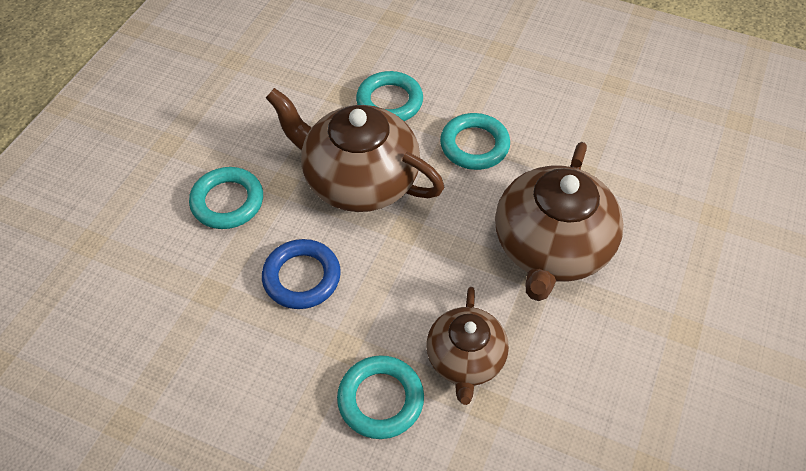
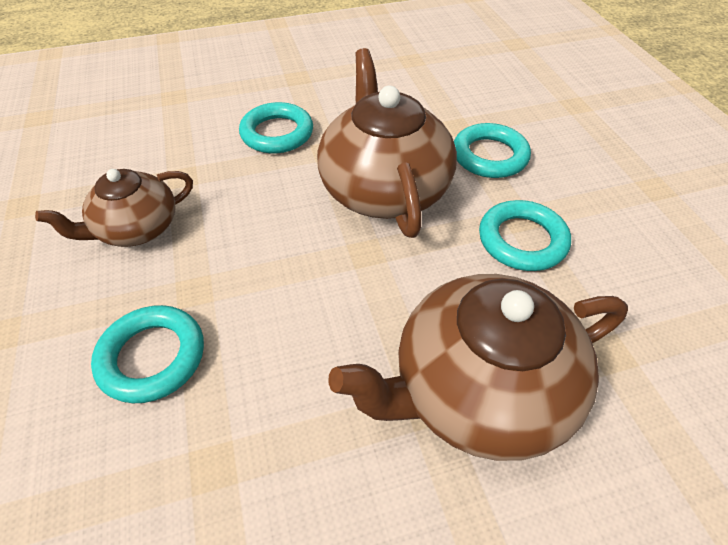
camera: 50 degrees right, 5 degrees down
blue ring [262,239,341,309] -> none
brown teapot [426,287,509,405] -> brown teapot moved to [35,169,193,247]

